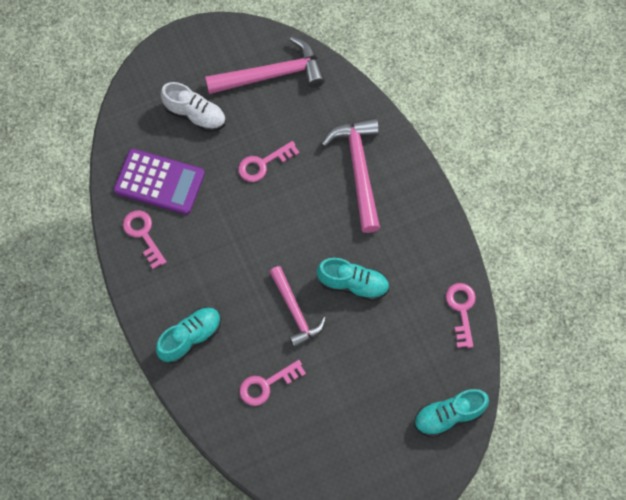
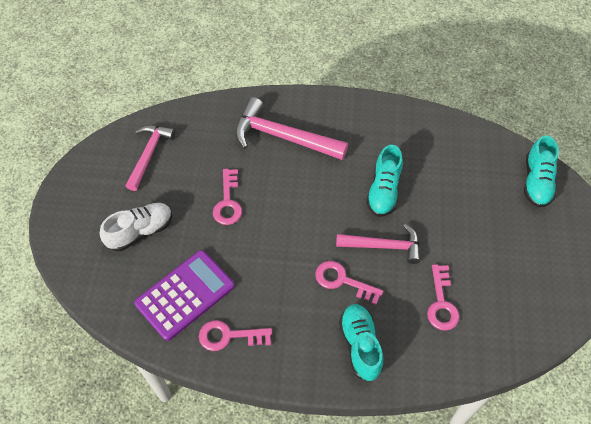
camera: 60 degrees left, 10 degrees down
pink hammer [205,37,325,94] -> pink hammer [126,125,175,191], size x0.67
turquoise shoe [317,258,389,301] -> turquoise shoe turned 150 degrees clockwise [366,145,403,217]
pink key [446,283,476,348] -> pink key moved to [315,261,383,305]

